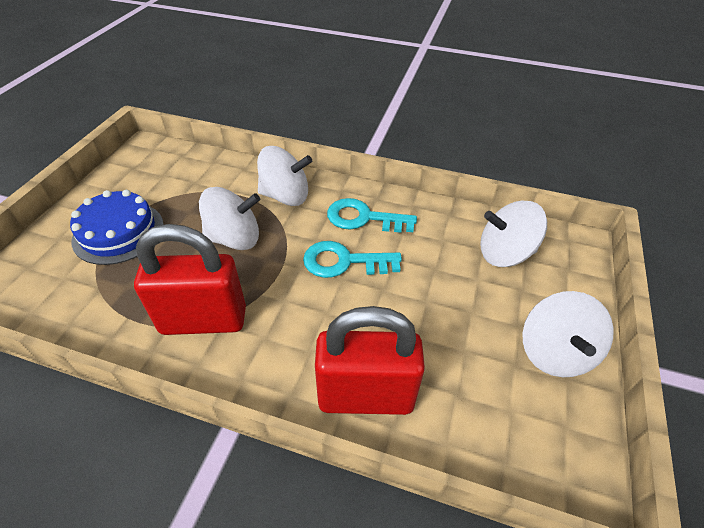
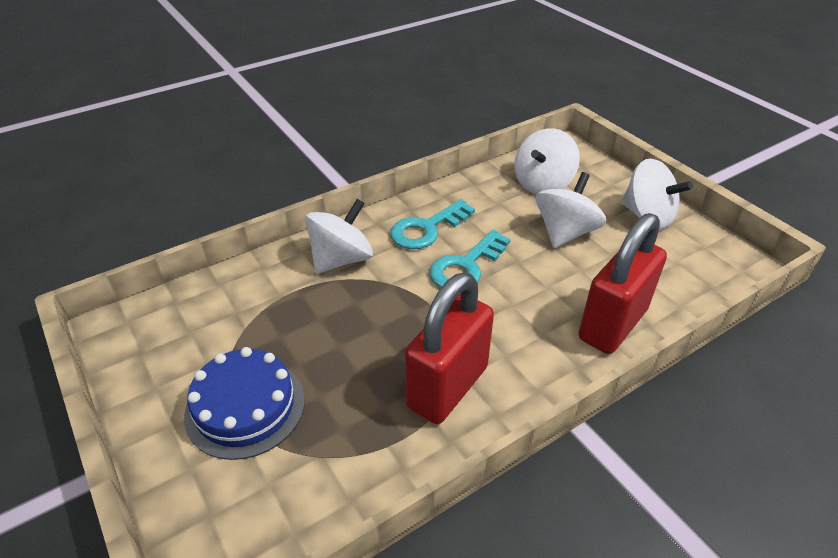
camera: 50 degrees left, 5 degrees down
white spinning top [199,187,260,250] -> white spinning top moved to [536,172,606,248]

